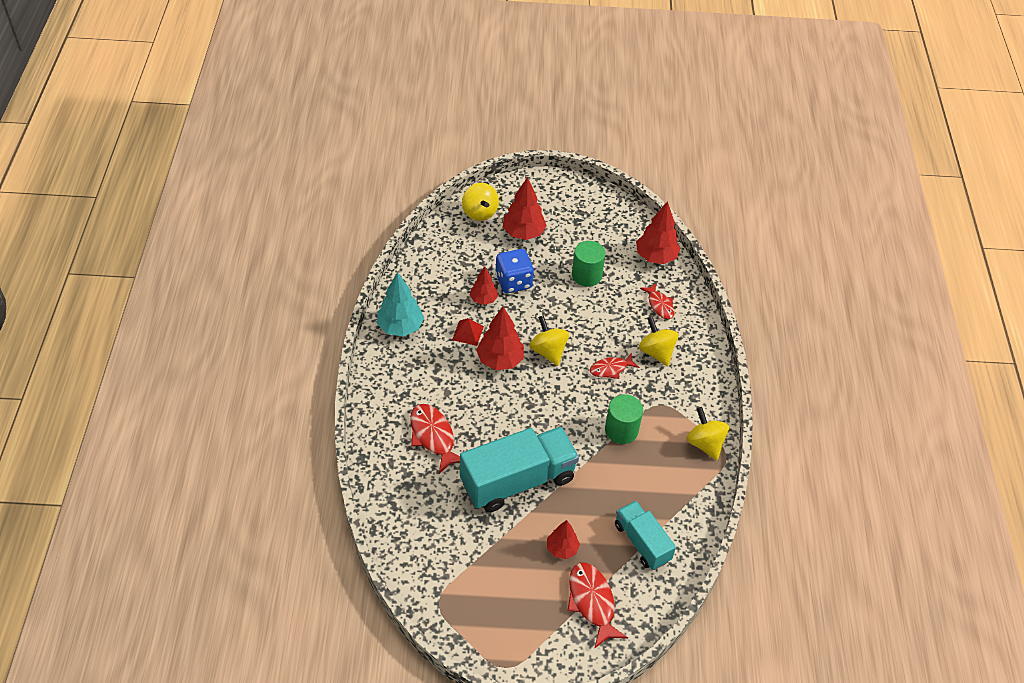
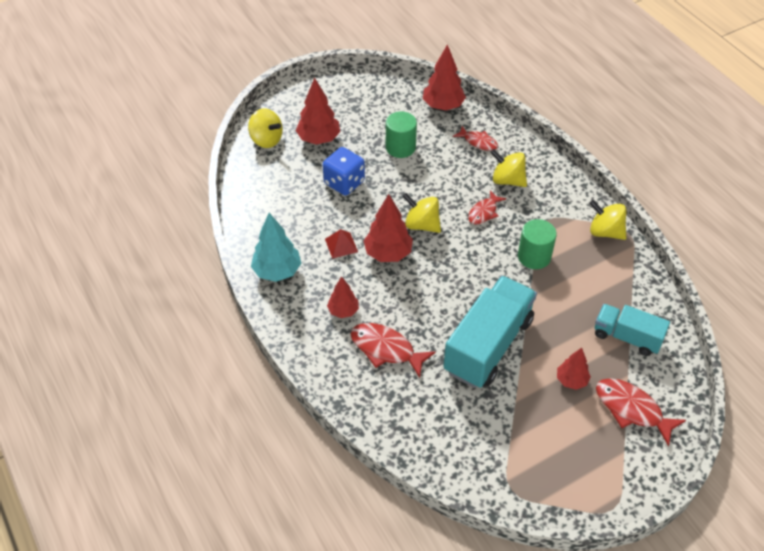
camera: 30 degrees left, 0 degrees up
red tree [470,266,498,305] -> red tree moved to [327,276,359,318]

